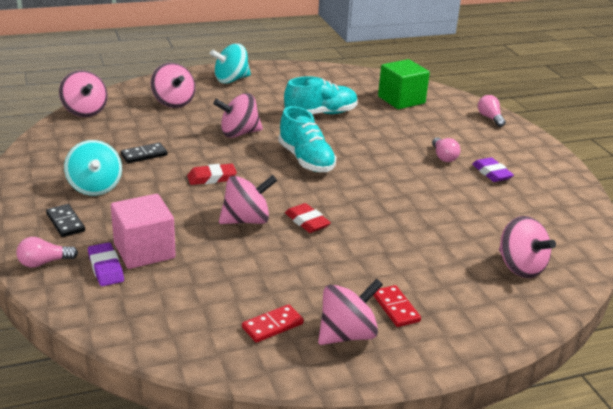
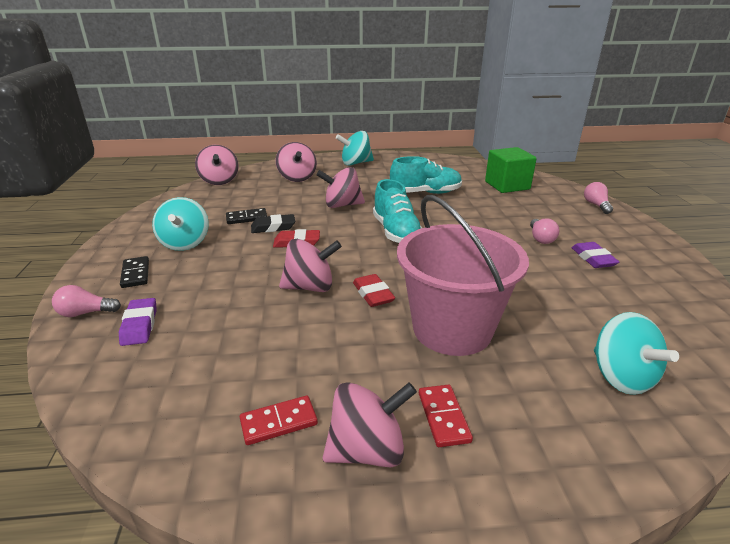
camera: 15 degrees right, 0 degrees up
pink cube [111,194,176,269] -> none
pink spinning top [499,216,556,278] -> turquoise spinning top [594,312,679,395]
none -> black eraser [251,214,295,233]
none -> pink bucket [397,195,529,356]

